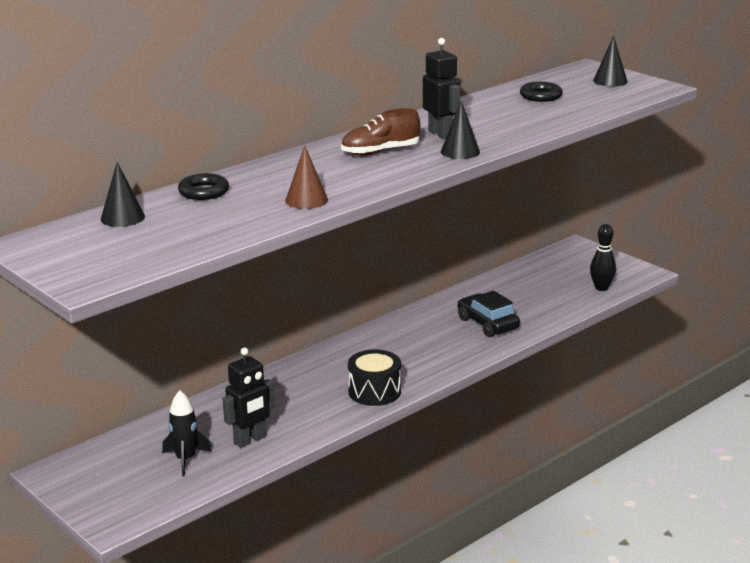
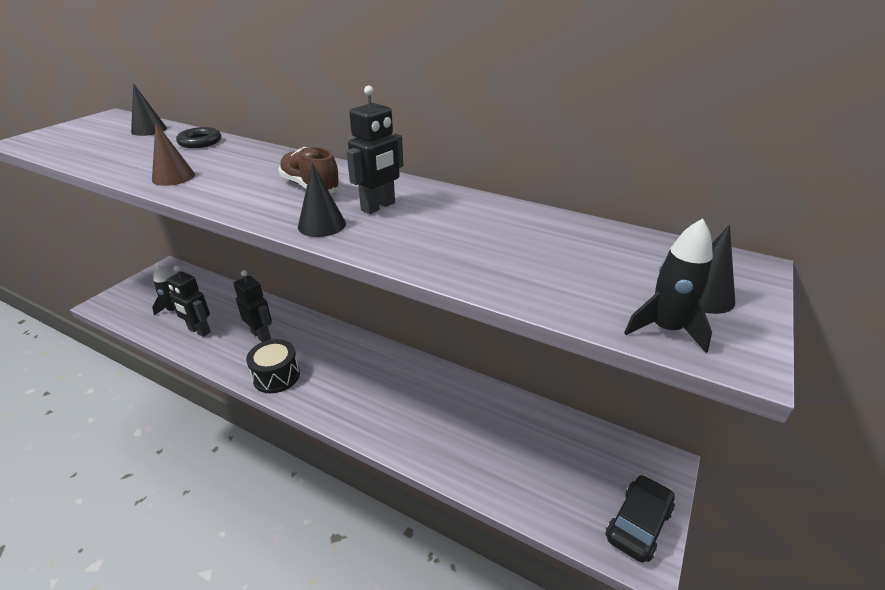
camera: 70 degrees right, 10 degrees up
black car [458,291,520,337] -> black car moved to [605,475,675,562]
black ring [520,82,563,102] -> none
black bowling pin [590,224,616,291] -> none
none -> black robot [234,270,272,342]
none -> black rocket [624,218,713,353]

